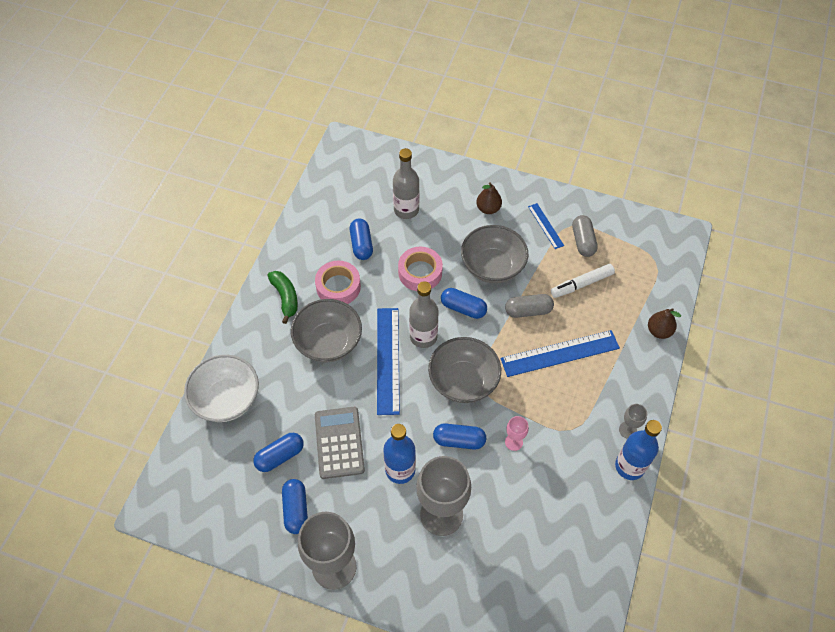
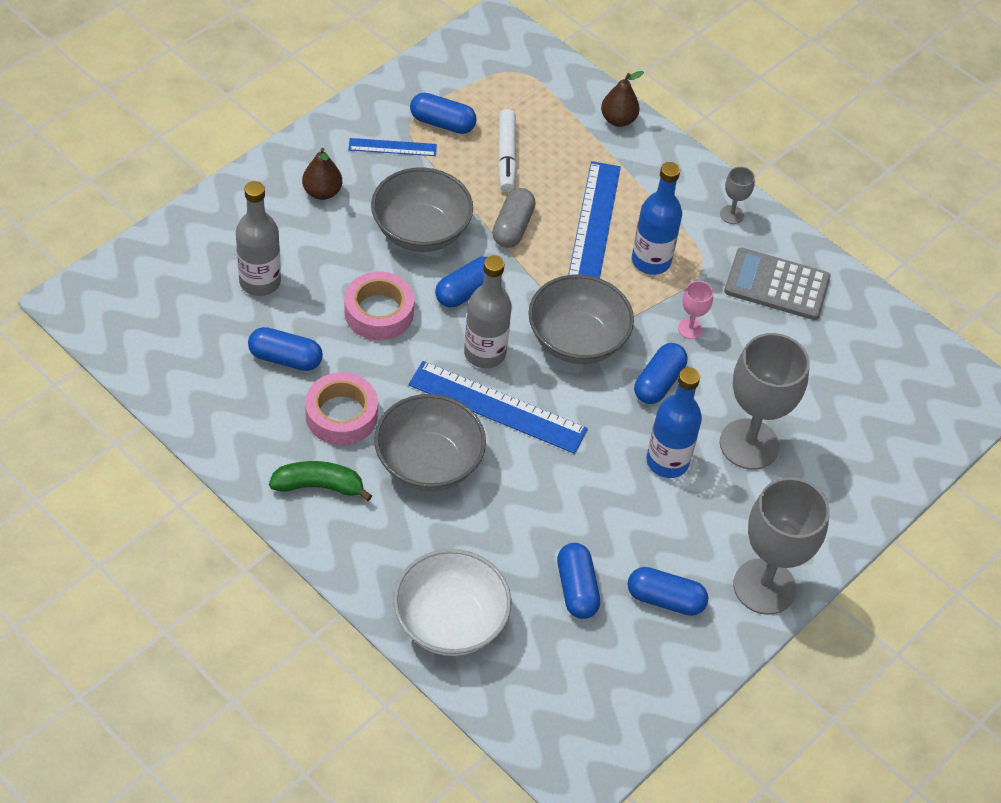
camera: 70 degrees left, 5 degrees down
grey calculator [315,407,365,479] -> grey calculator moved to [724,247,831,320]
grey capsule [572,215,598,257] -> blue capsule [410,93,477,134]
blue bottle [615,420,662,480] -> blue bottle moved to [632,162,682,275]

